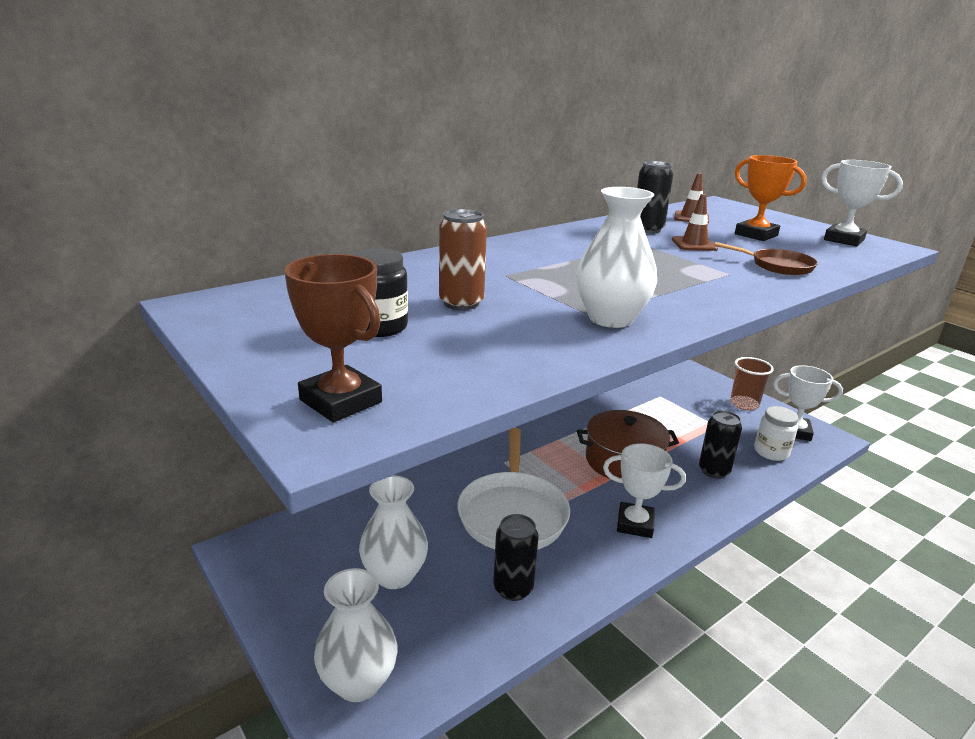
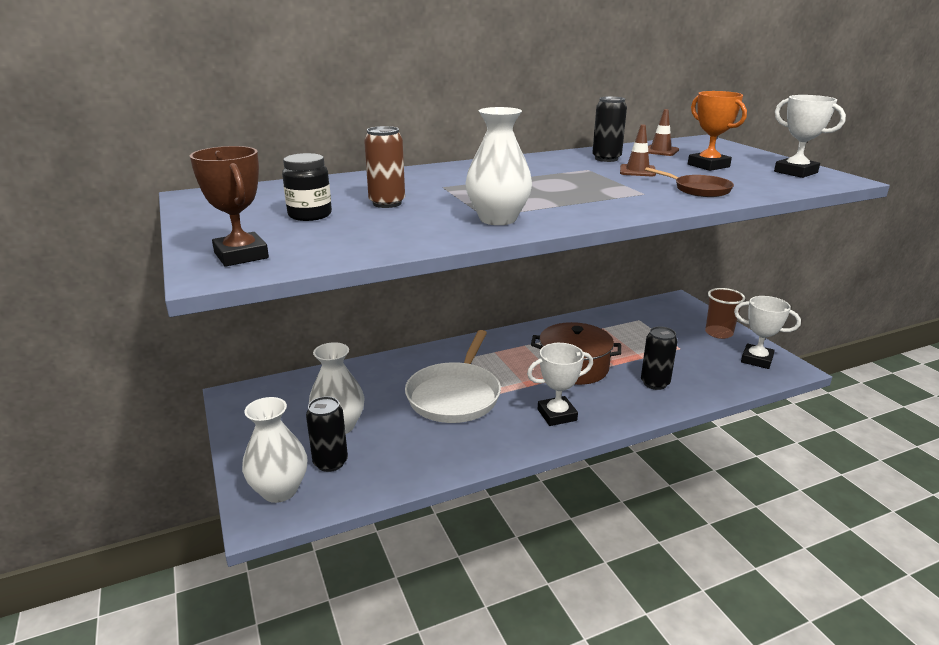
camera: 15 degrees right, 0 degrees up
black can [493,514,539,601] -> black can moved to [306,396,348,472]
white trophy [603,443,686,538] -> white trophy turned 45 degrees counterclockwise [527,343,593,426]
white jar [754,406,798,461] -> none

